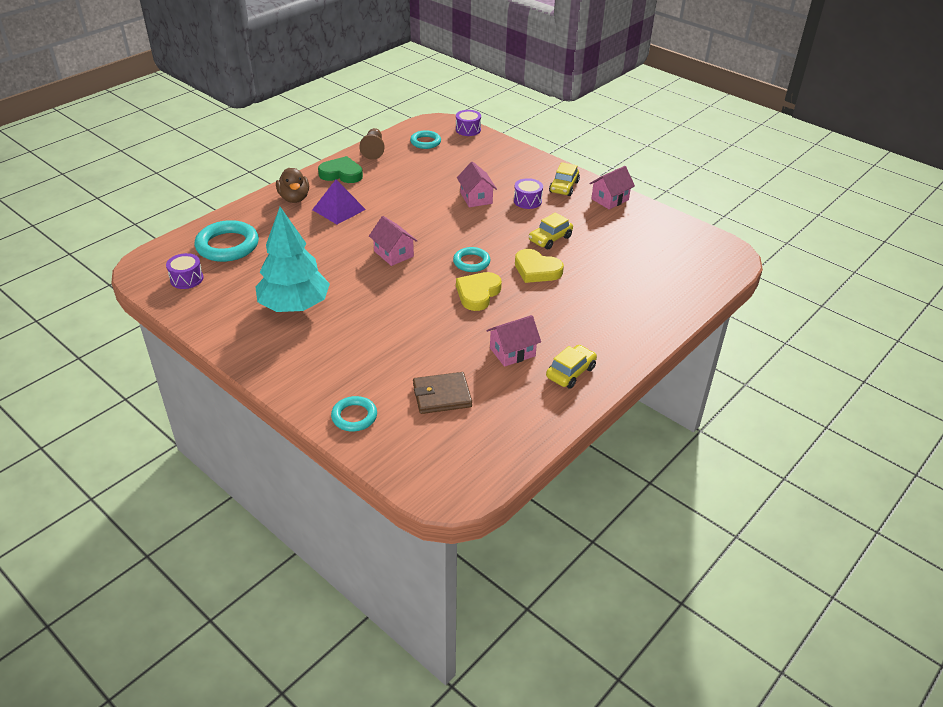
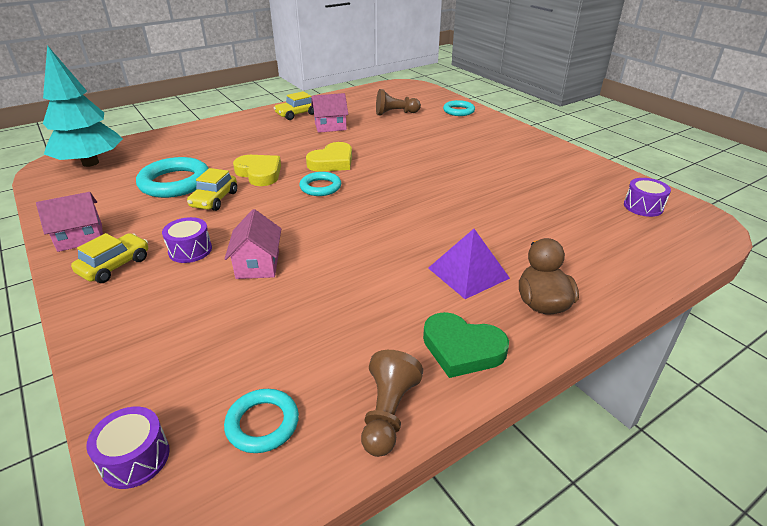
camera: 165 degrees left, 5 degrees down
turquoise ring [195,220,259,262] -> turquoise ring moved to [136,157,209,198]
turquoise tree [255,207,330,312] -> turquoise tree moved to [43,45,123,167]
pink house [369,216,417,266] -> none
brown wallet [413,372,472,414] -> brown pawn [376,89,421,115]
yellow car [529,212,573,249] -> yellow car turned 135 degrees clockwise [187,168,237,211]

